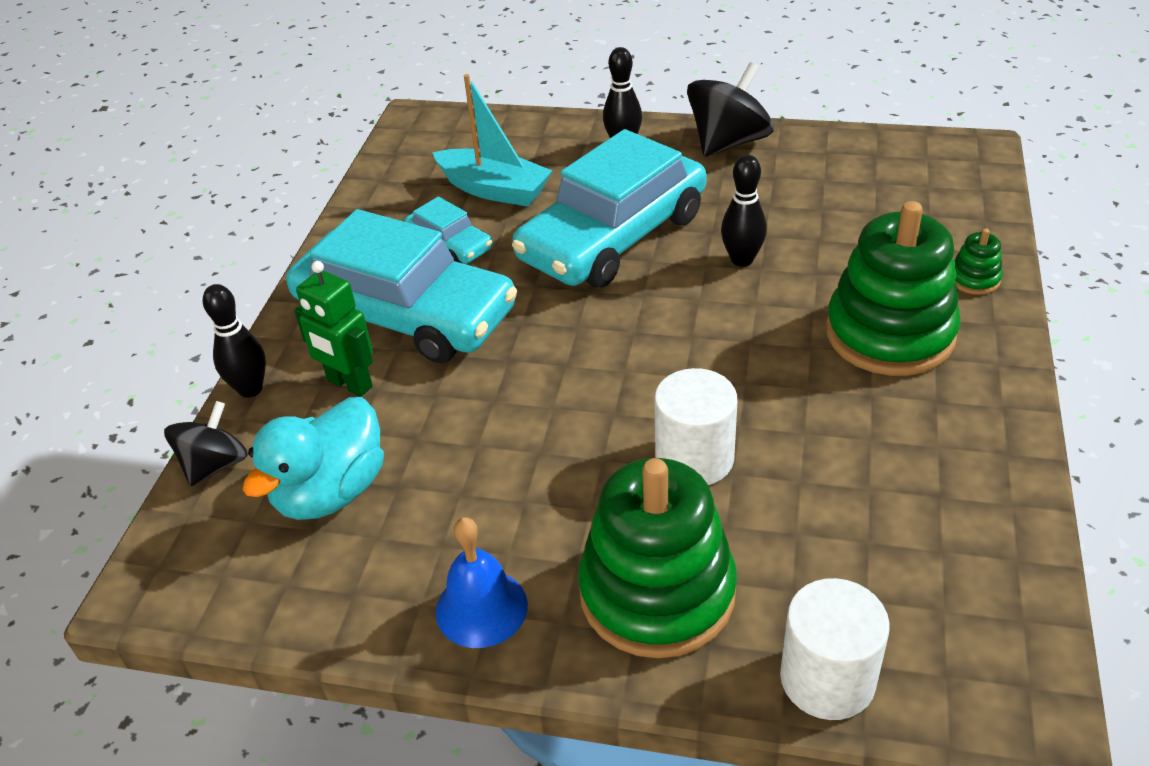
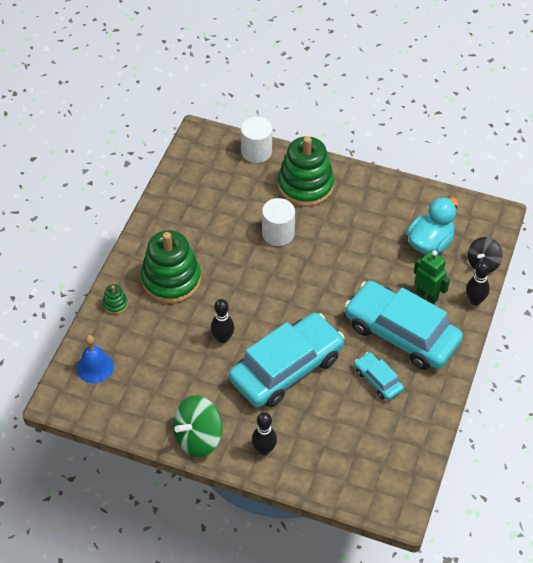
camera: 175 degrees left, 10 degrees up
turquoise boat [432,74,552,207] -> none
blue bell [436,517,528,648] -> blue bell moved to [77,335,114,383]
black spinning top [687,62,774,157] -> green spinning top [173,396,222,457]

